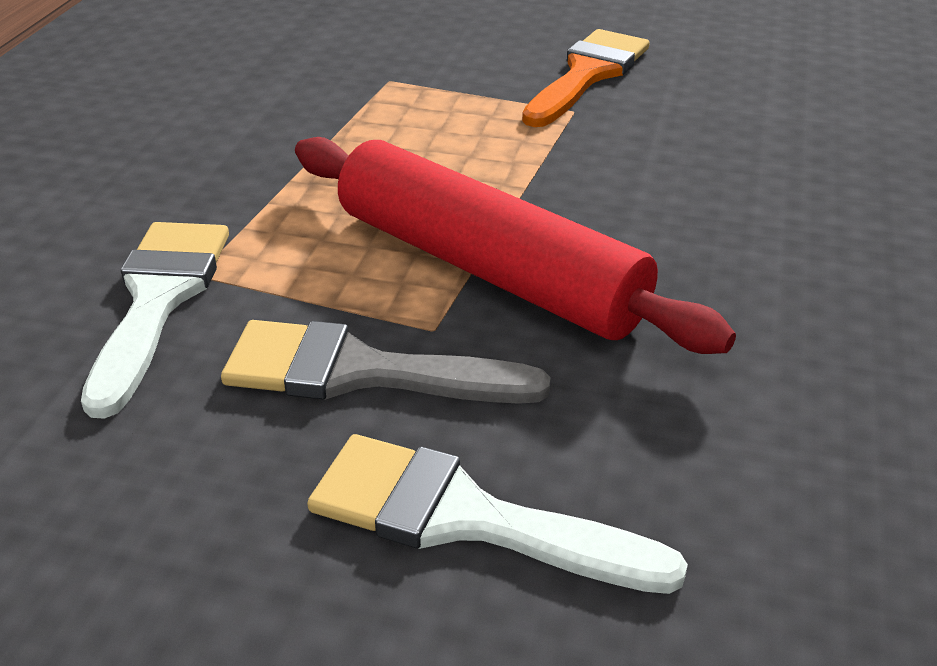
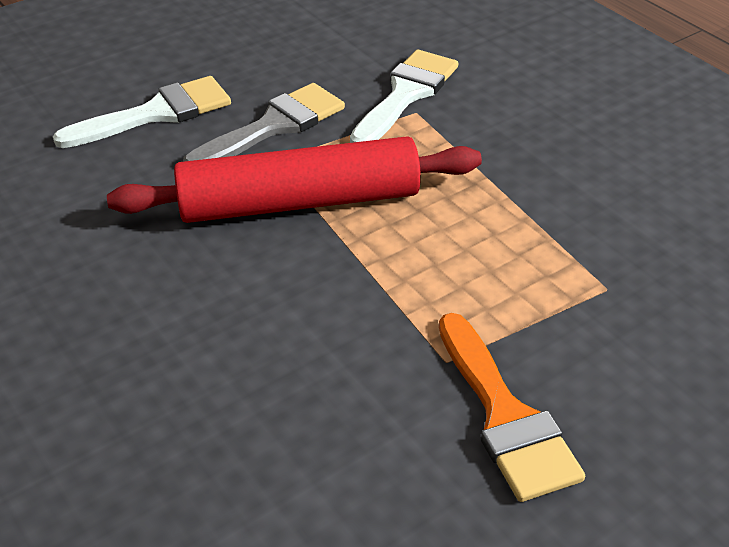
camera: 130 degrees right, 5 degrees up
white brush [81,222,229,419] -> white brush turned 105 degrees counterclockwise [350,50,458,143]

